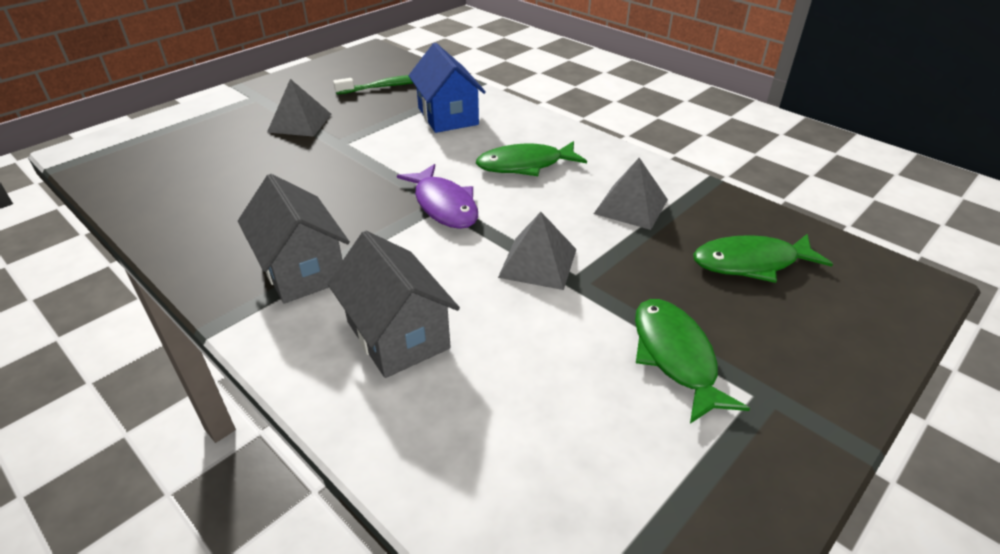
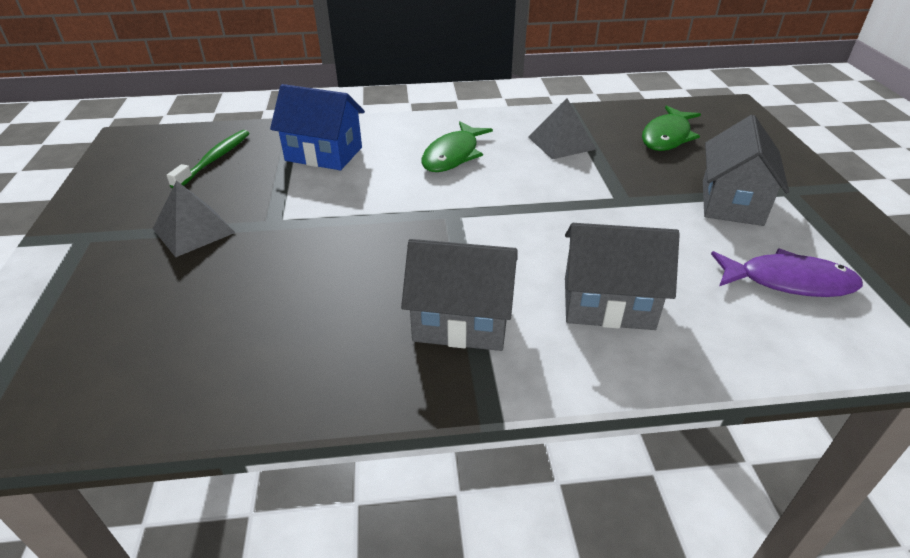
camera: 50 degrees left, 0 degrees up
purple fish [397,164,478,229] -> purple fish moved to [711,248,863,297]
grey pyramid [498,212,577,290] -> none
green fish [635,299,750,424] -> grey house [703,115,789,226]

